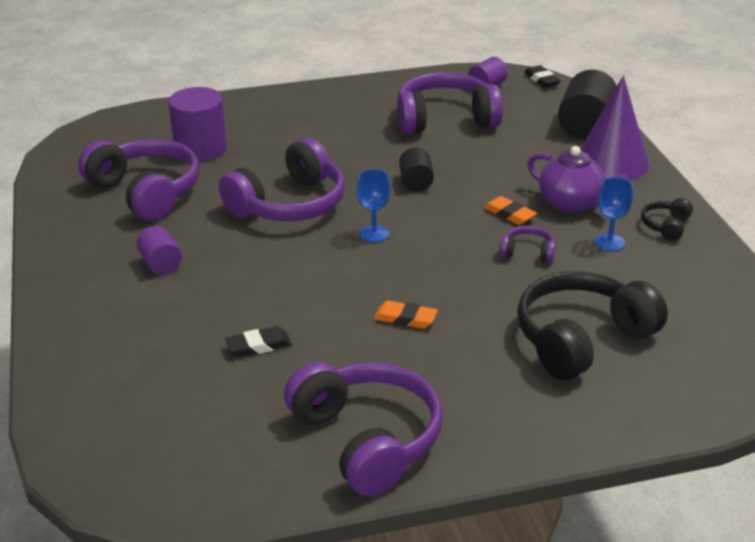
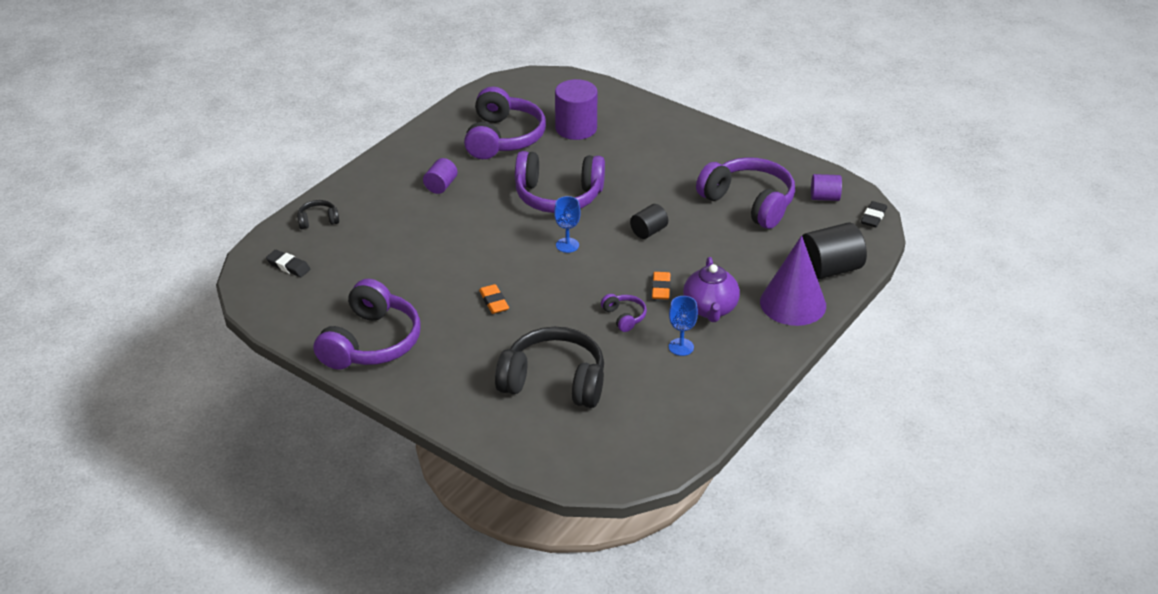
camera: 50 degrees right, 5 degrees up
black eraser [225,326,292,357] -> black eraser moved to [266,250,311,277]
black headphones [641,198,693,241] -> black headphones moved to [297,200,339,229]

